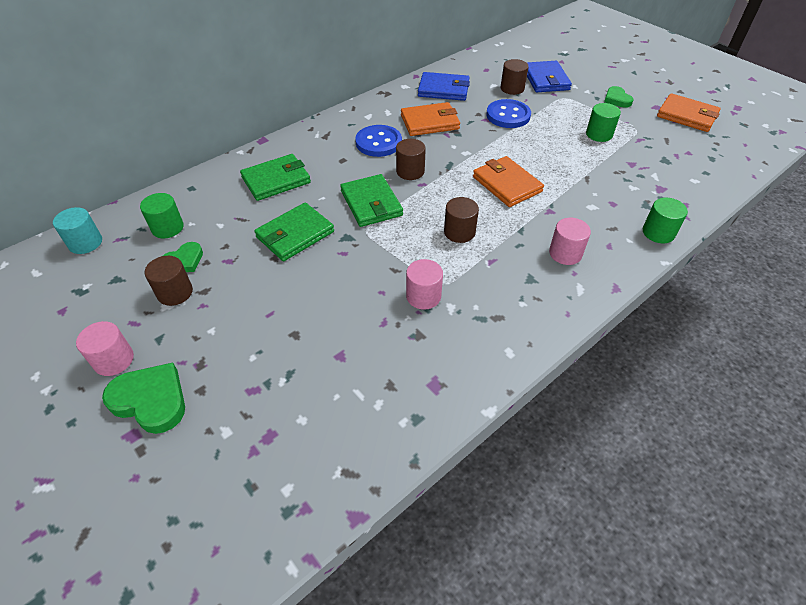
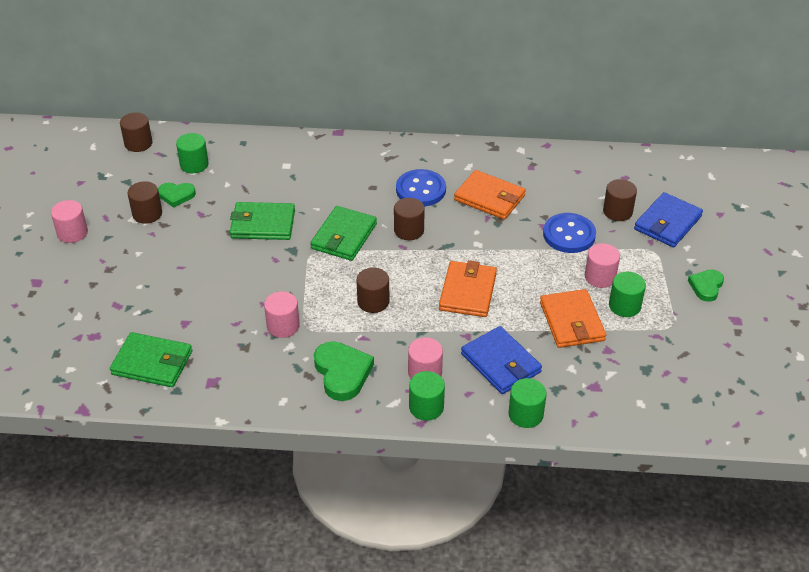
camera: 45 degrees right, 5 degrees down
turquoise cylinder [53,207,102,254] -> brown cylinder [120,112,153,152]
green heart [102,363,185,434] -> green heart moved to [314,341,374,401]
green wallet [240,154,311,201] -> green wallet moved to [110,332,192,387]
blue wallet [418,72,470,101] -> blue wallet moved to [461,326,542,394]
orange wallet [657,93,721,132] -> orange wallet moved to [540,289,606,348]
none -> green cylinder [409,371,445,421]
none -> pink cylinder [585,243,620,288]

